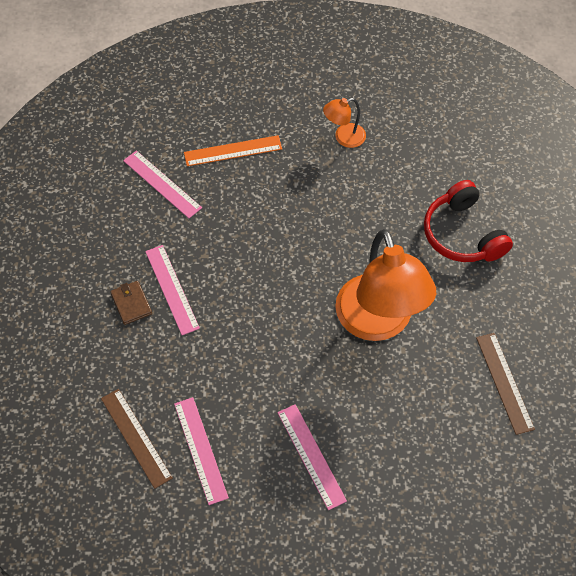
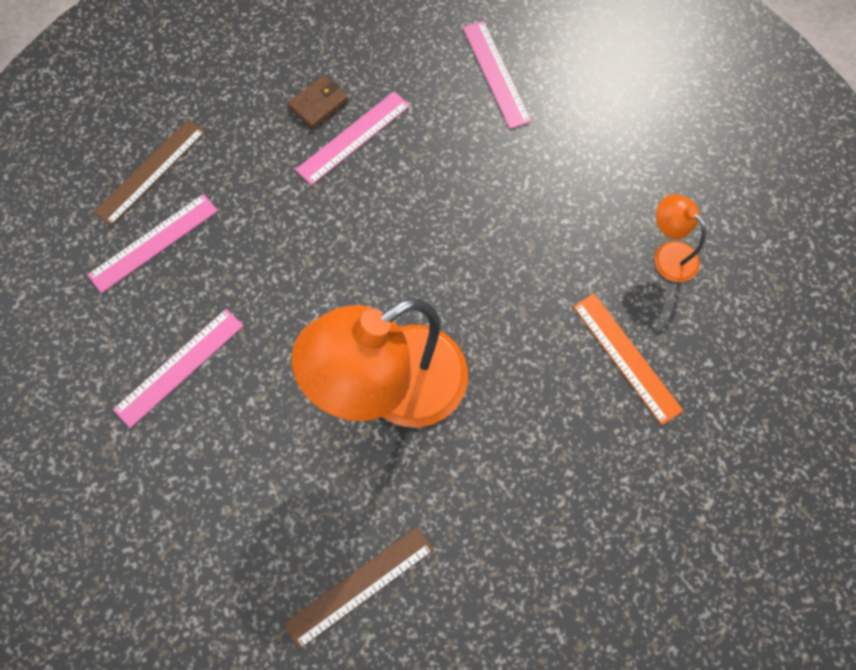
camera: 70 degrees right, 10 degrees up
pink ruler [123,151,202,218] -> pink ruler turned 45 degrees counterclockwise [463,21,532,129]
orange ruler [184,135,282,166] -> orange ruler moved to [573,294,683,425]
red headphones [424,180,513,262] -> none

